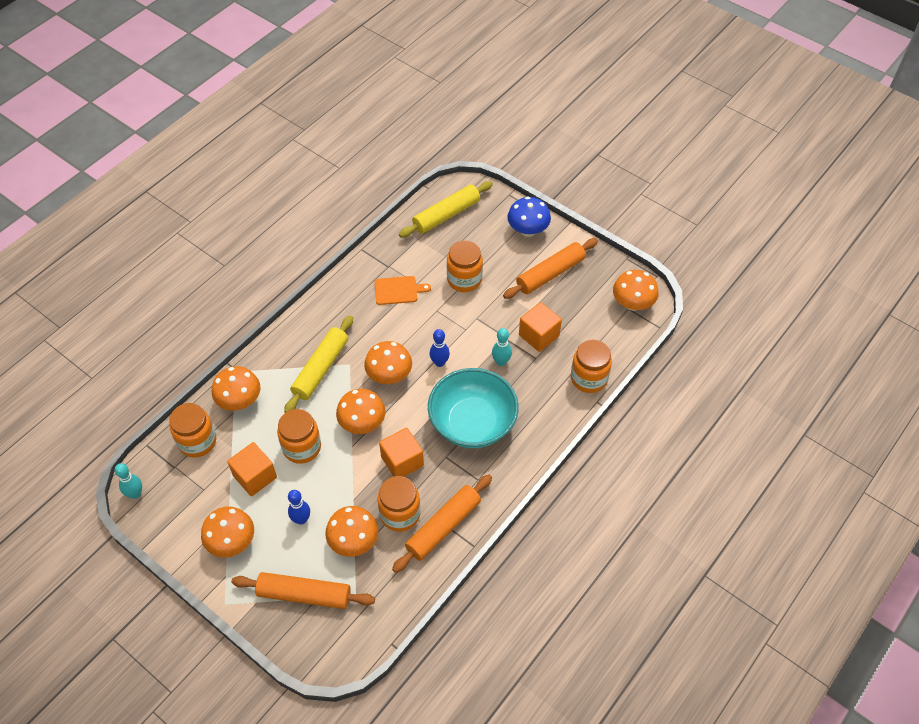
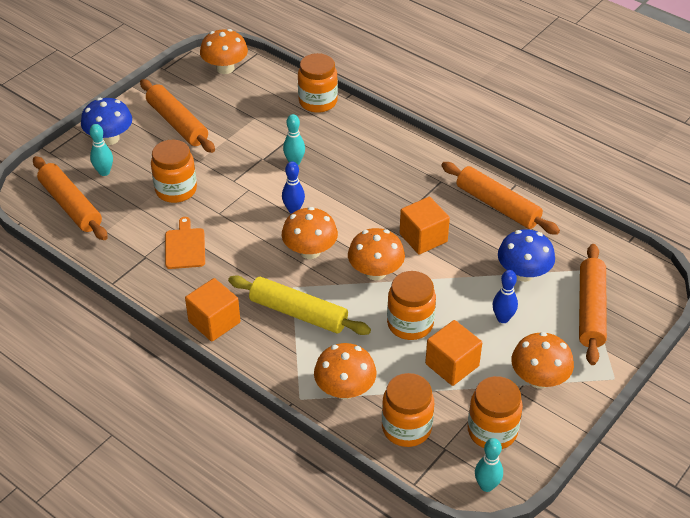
camera: 90 degrees left, 10 degrees down
orange mushroom [325,506,378,557] -> blue mushroom [498,229,555,282]
orange jar [377,476,420,532] -> orange jar moved to [467,376,523,449]
yellow rolling pin [399,181,493,238] -> orange rolling pin [33,156,108,240]
turquoise bowl [428,368,519,448] -> none
orange cube [519,302,562,352] -> orange cube moved to [185,278,240,342]
none -> turquoise bowling pin [90,124,113,176]

